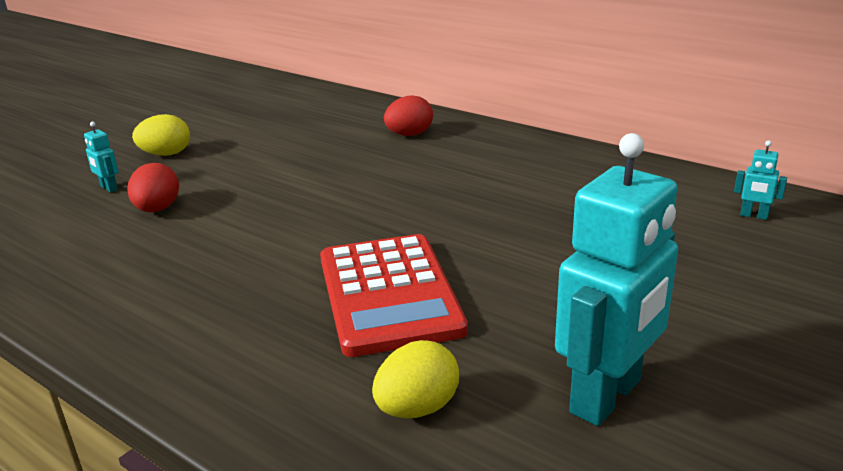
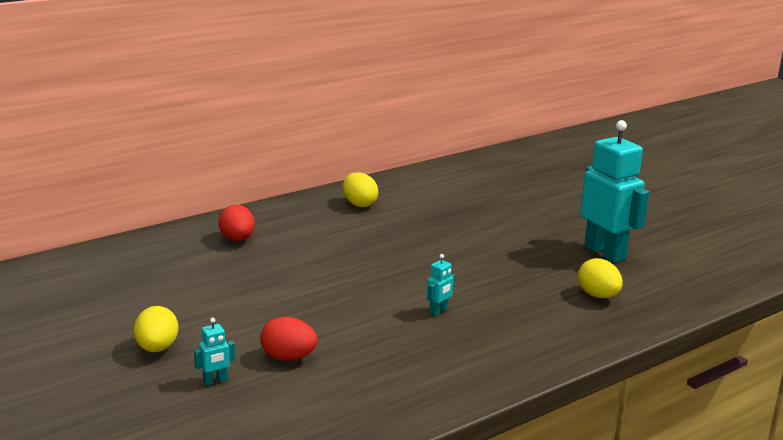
camera: 75 degrees left, 5 degrees down
red calculator [320,234,468,357] -> none
turquoise robot [734,140,787,220] -> turquoise robot moved to [427,254,455,316]
none -> yellow egg [343,172,378,207]

